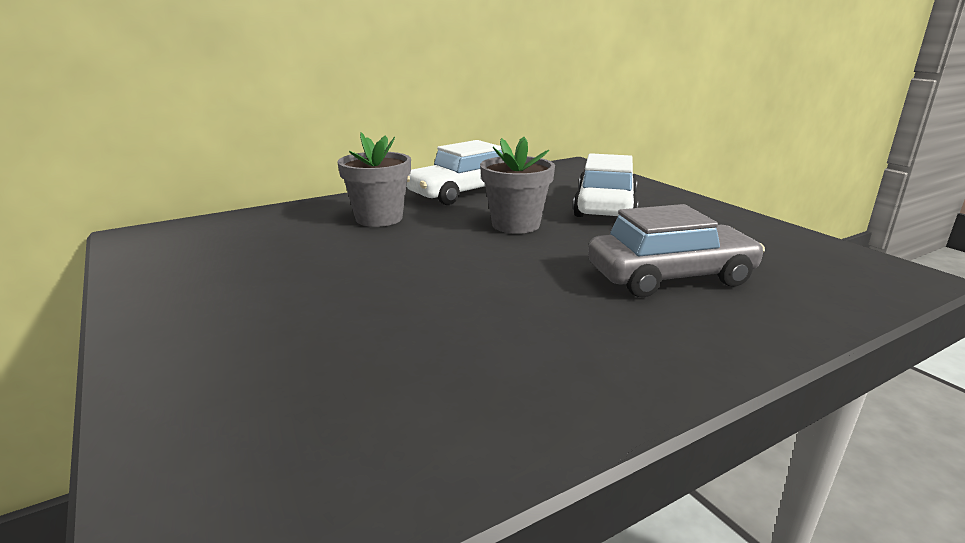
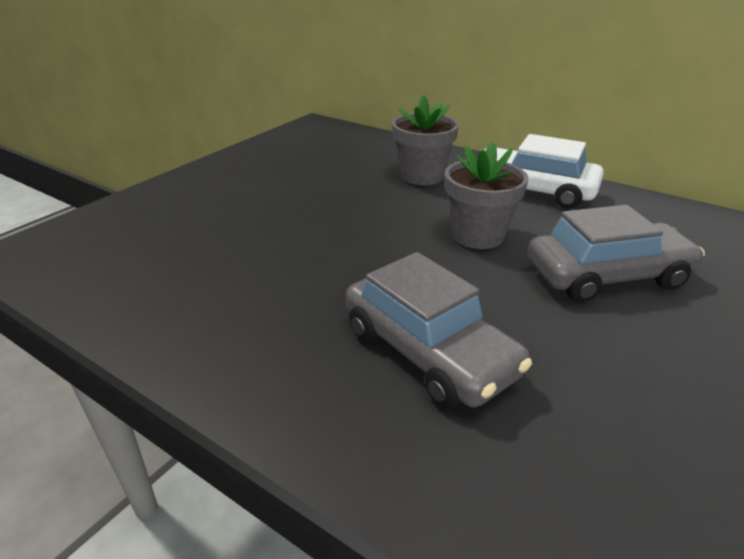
camera: 65 degrees right, 10 degrees up
white car [573,153,638,217] -> grey car [528,205,705,302]

